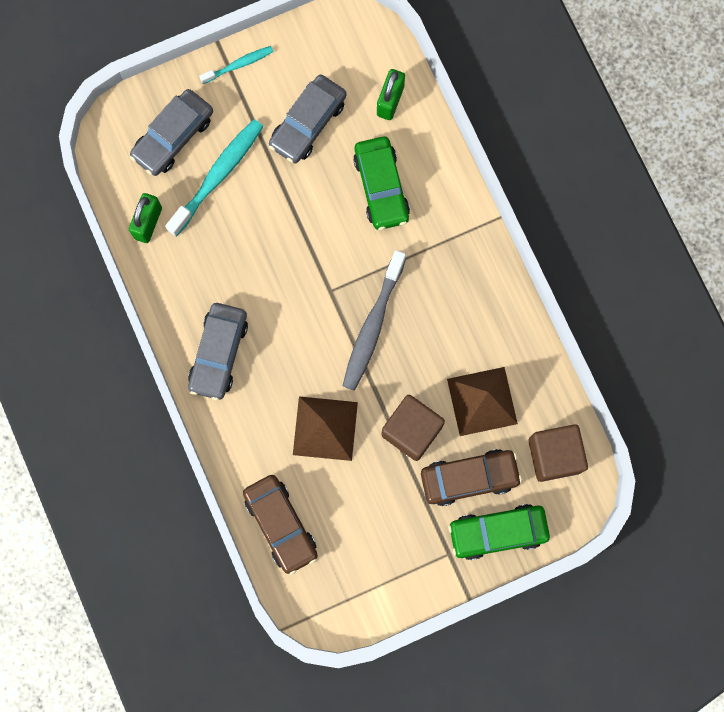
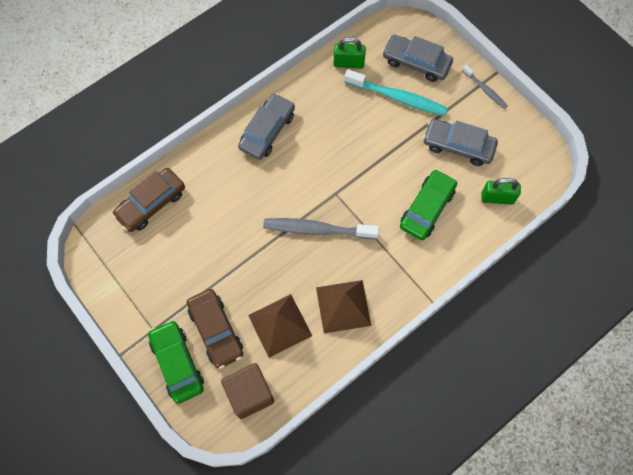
camera: 75 degrees right, 10 degrees down
grey car [188,303,248,401] -> grey car turned 120 degrees clockwise [238,93,295,160]
turquoise toothbrush [199,46,274,84] -> grey toothbrush [462,65,507,109]
brown pyramid [293,396,358,461] -> brown pyramid moved to [316,280,371,333]
green car [353,136,410,230] -> green car turned 150 degrees clockwise [400,169,457,240]
brown cube [381,395,445,461] -> none

